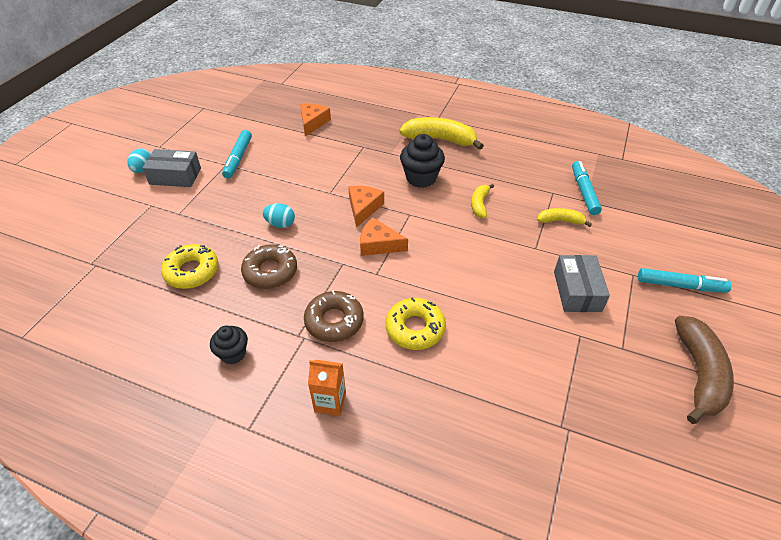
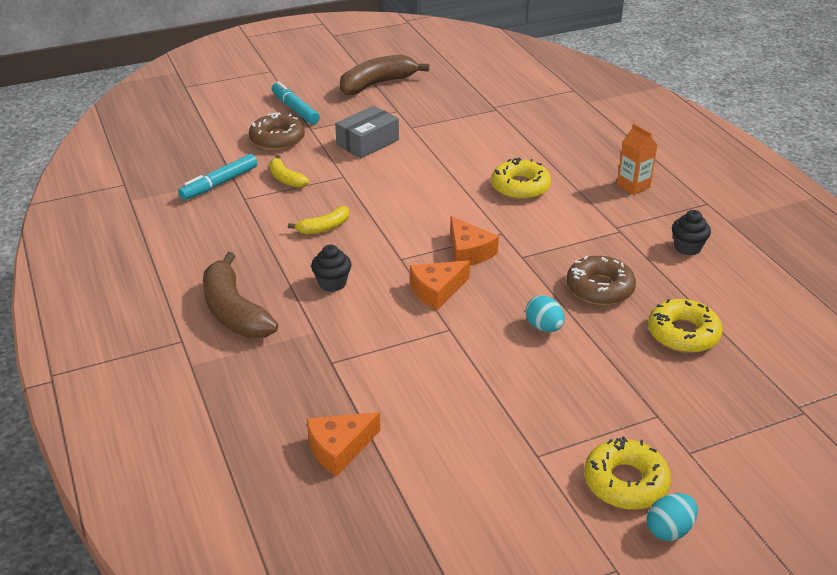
camera: 135 degrees left, 10 degrees down
grey box [142,149,201,187] -> yellow donut [584,436,671,510]
turquoise marker [222,130,252,178] -> none
brown donut [304,291,364,342] -> brown donut moved to [249,112,305,150]
yellow banana [400,117,484,150] -> brown banana [203,252,278,338]
black cupcake [400,134,445,188] -> black cupcake [311,245,351,292], size x0.63

